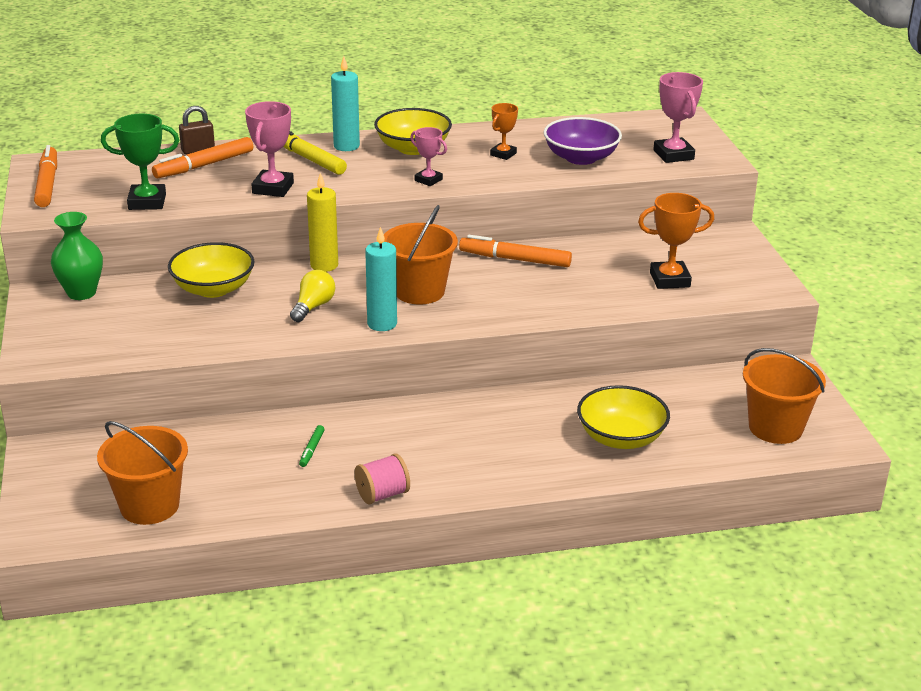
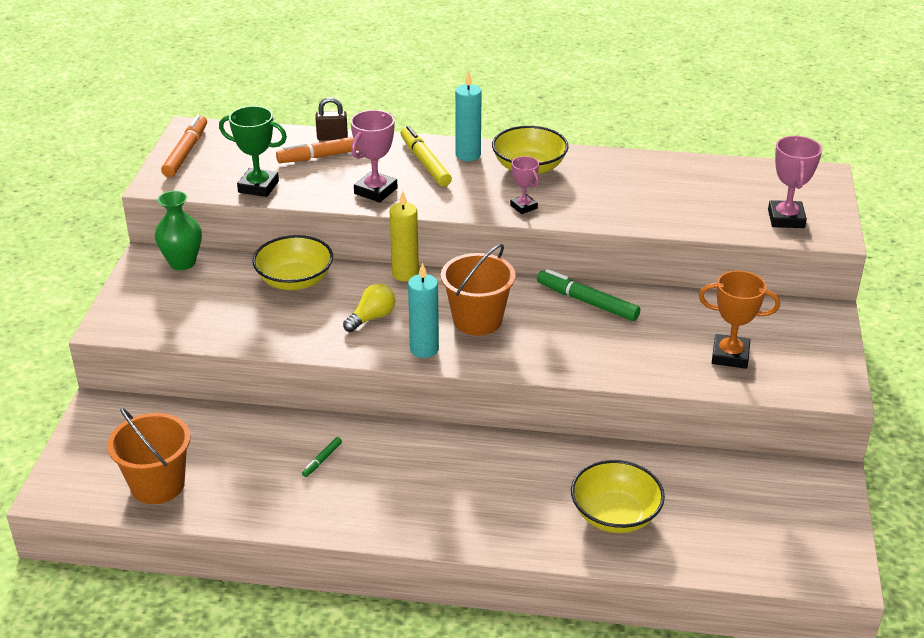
camera: 20 degrees right, 5 degrees up
pink spool [355,453,410,505] -> none
orange marker [459,235,572,267] -> green marker [537,269,640,321]
orange trophy [490,103,518,160] -> none
purple bowl [544,117,622,165] -> none
orange bucket [743,348,826,444] -> none

